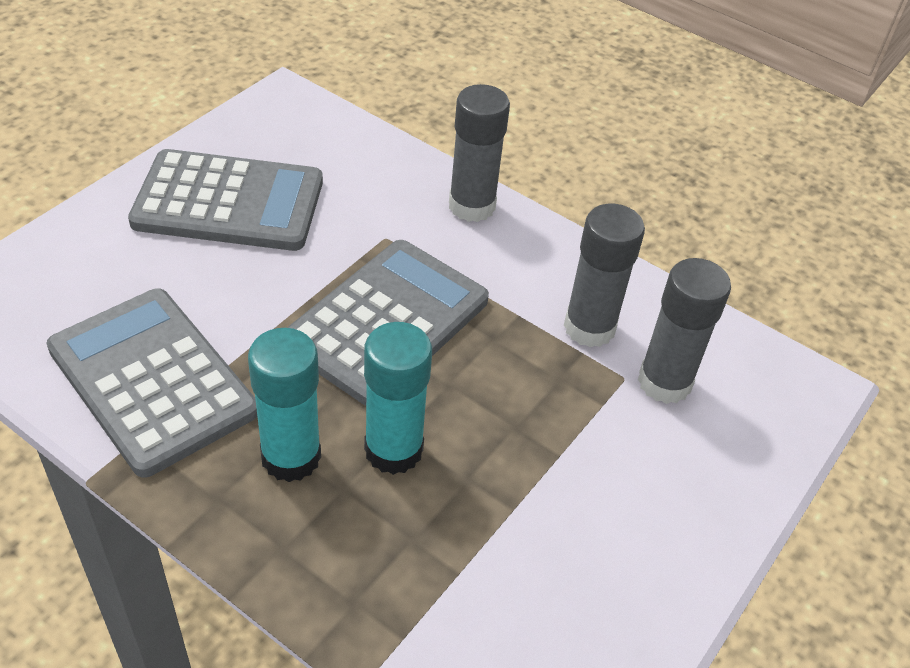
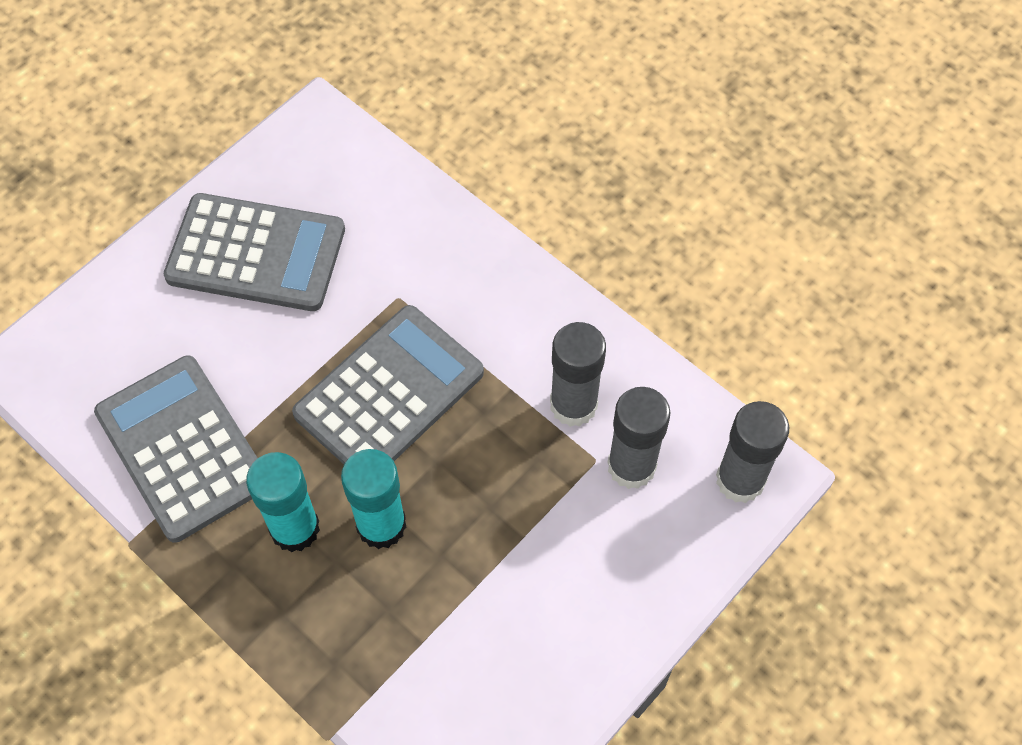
camera: 10 degrees right, 15 degrees up
grey glue stick [449,84,510,222] -> grey glue stick moved to [716,401,789,503]

